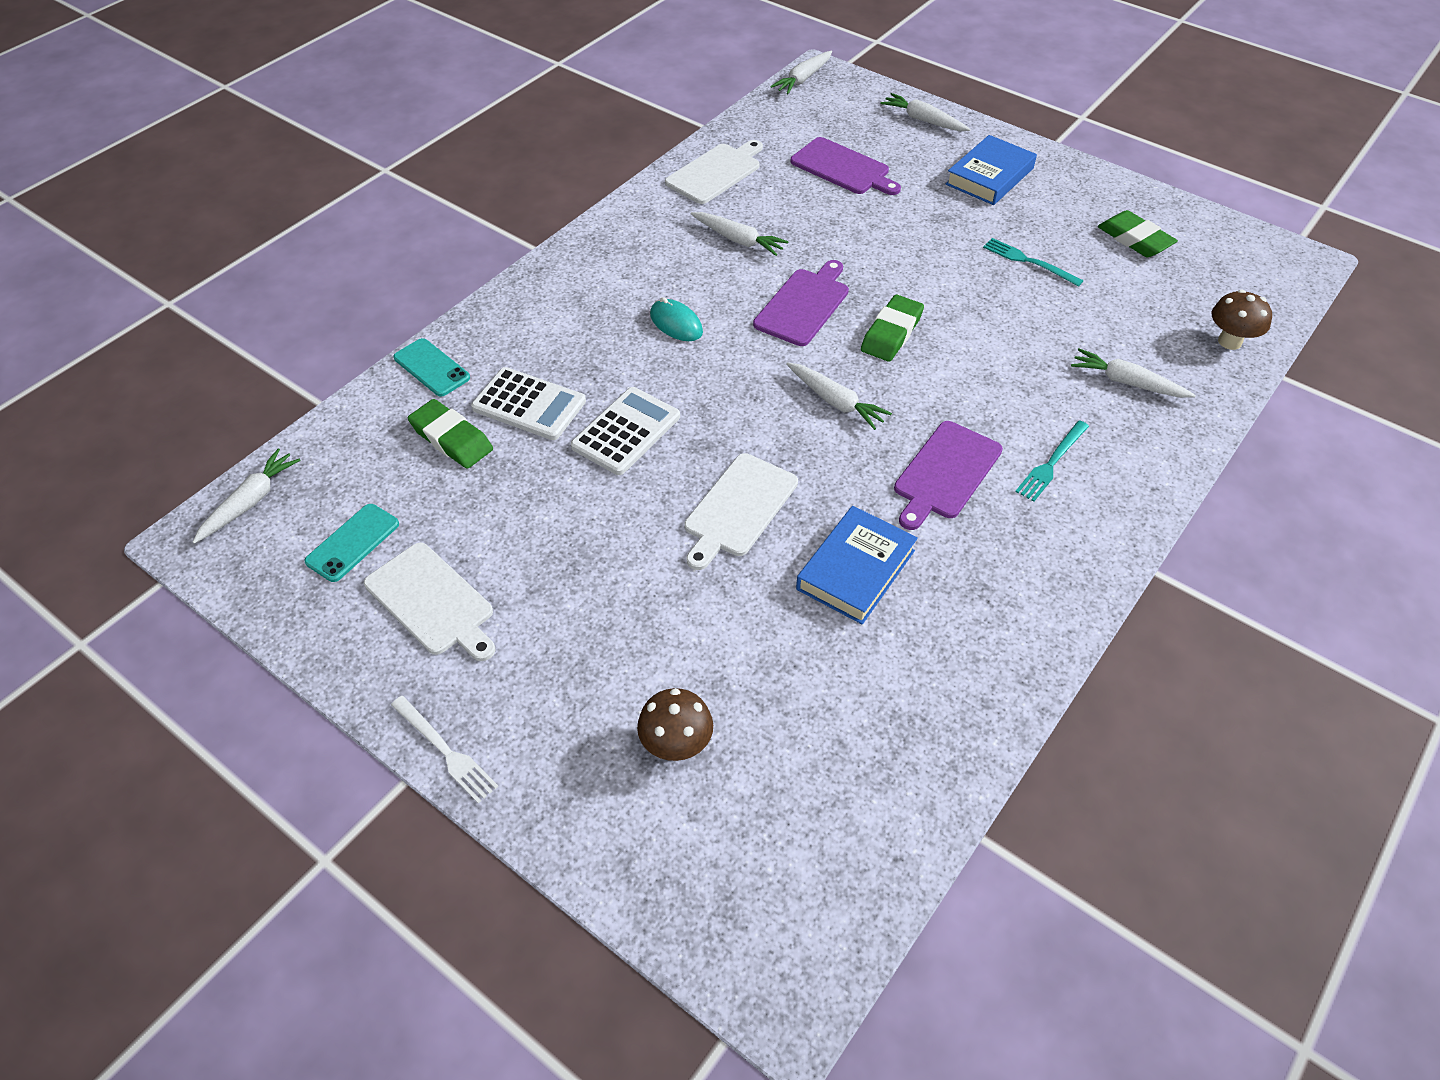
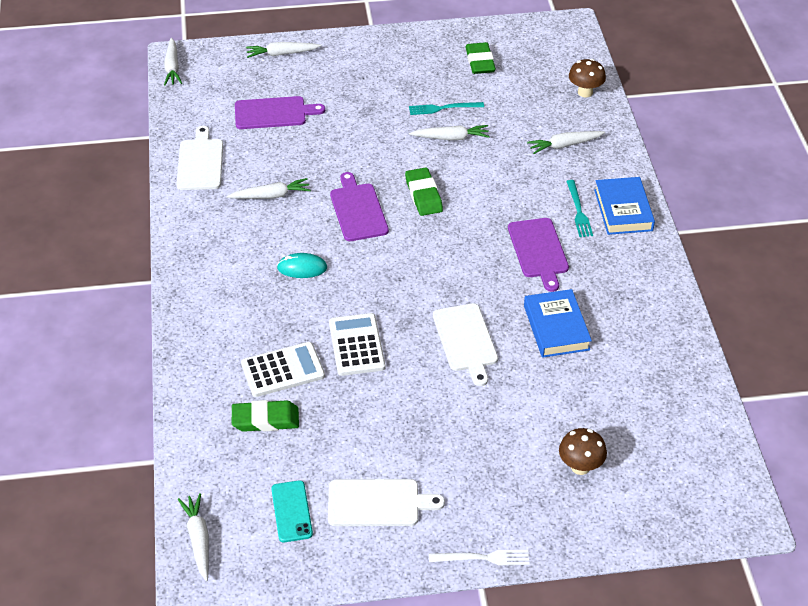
camera: 45 degrees left, 5 degrees down
turquoise phone [394,338,470,397] -> none
white carrot [786,362,892,430] -> white carrot moved to [409,125,490,140]
blue book [946,135,1037,205] -> blue book moved to [594,177,655,235]
green eraser [1098,210,1178,257] -> green eraser turned 75 degrees clockwise [465,42,496,74]

